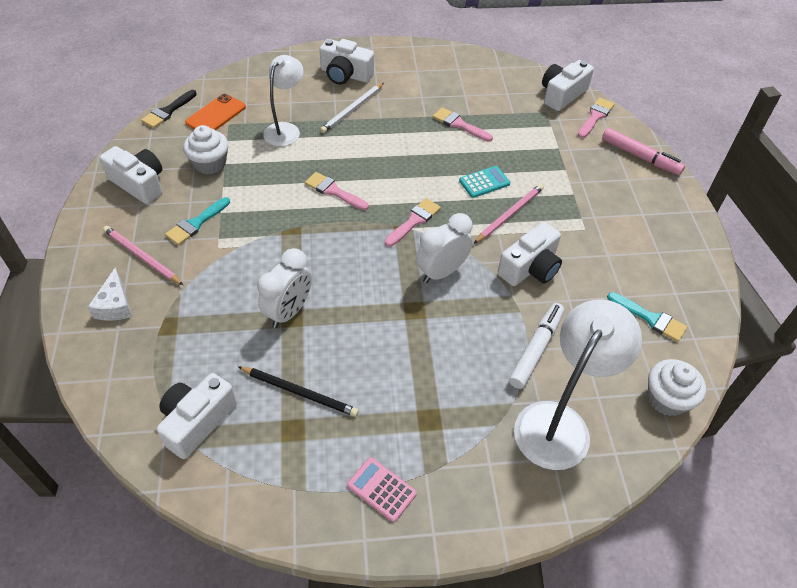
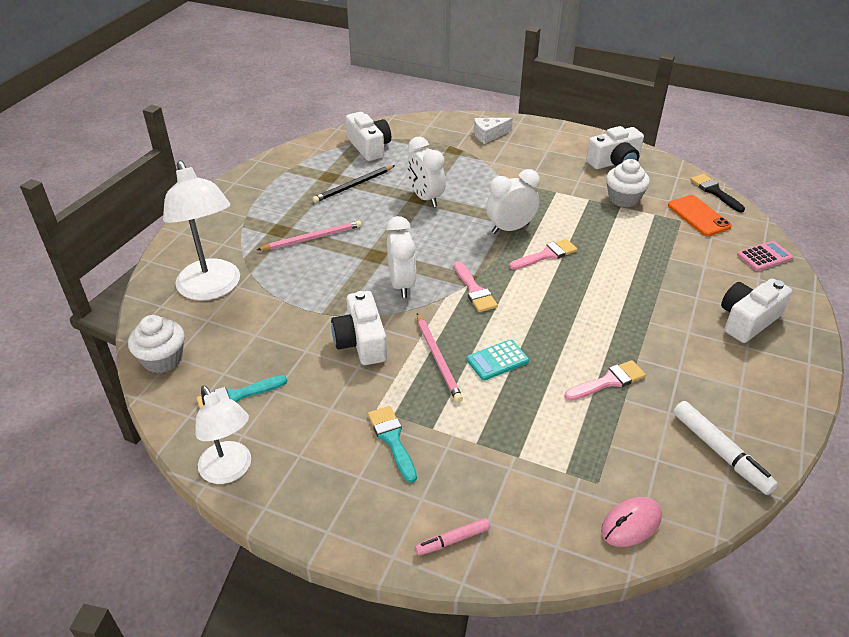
camera: 120 degrees right, 10 degrees down
white cheese [88,267,132,321] -> white cheese turned 45 degrees counterclockwise [474,118,513,144]
pink pencil [103,226,183,285] -> pink pencil moved to [257,220,362,250]
turquoise brush [165,197,230,245] -> turquoise brush moved to [368,406,417,483]
white lamp [263,55,303,147] -> white lamp moved to [196,386,251,484]
white pencil [320,83,384,133] -> none
pink calculator [347,457,417,522] -> pink calculator moved to [737,241,793,271]
turquoise calculator [459,166,510,198] -> turquoise calculator turned 60 degrees clockwise [466,339,529,381]
white marker [509,303,564,389] -> white marker moved to [673,401,778,495]
white camera [542,60,594,111] -> pink mouse [601,497,662,547]
pink brush [578,98,614,138] -> none
pink marker [602,128,685,175] -> pink marker [415,518,490,556], size x0.59
none -> white clock [486,169,540,234]

